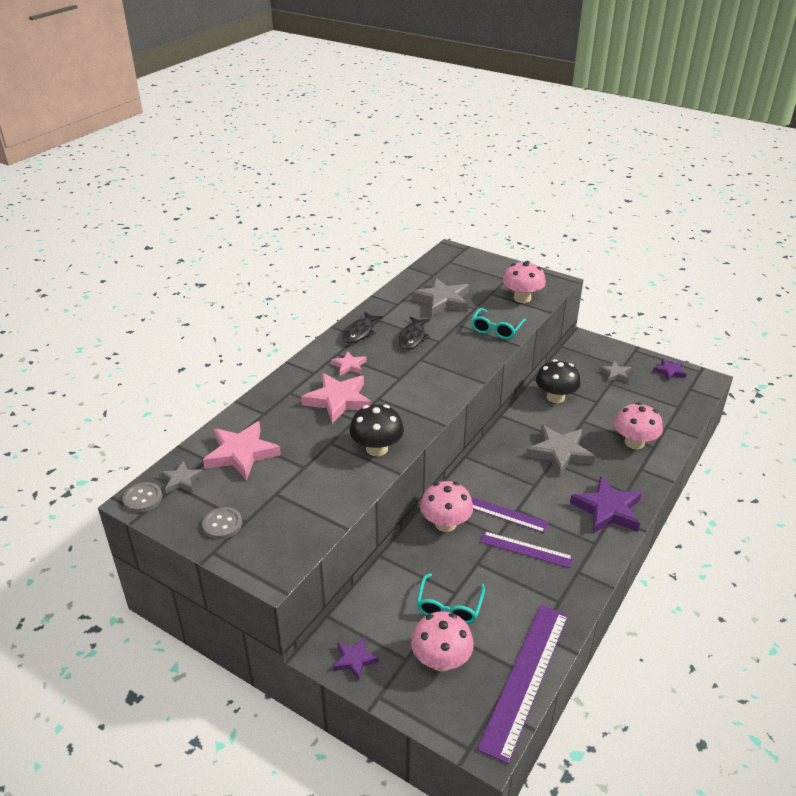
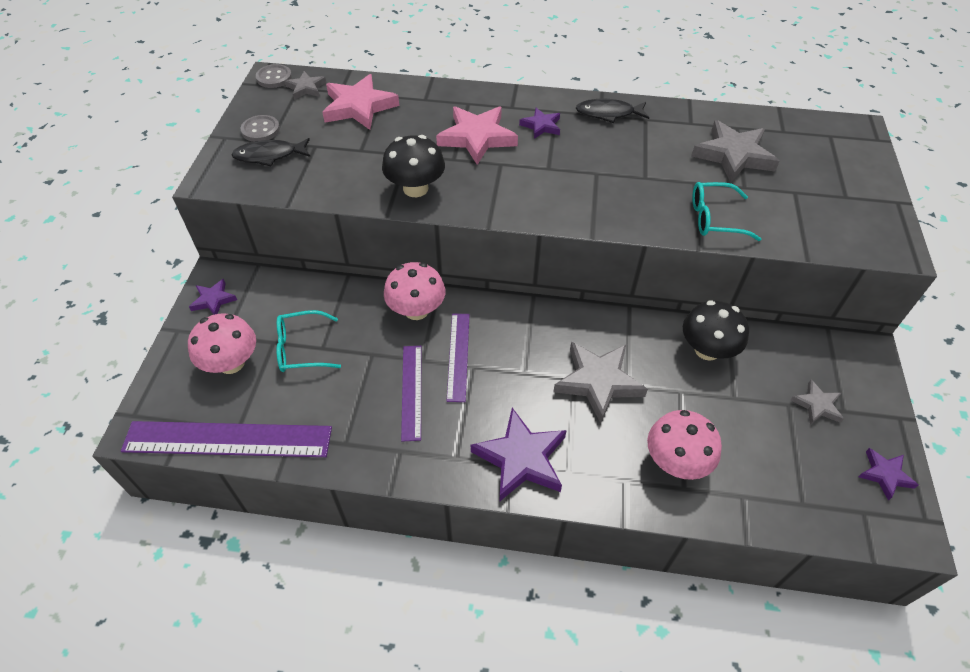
camera: 65 degrees right, 15 degrees up
pink star [331,351,367,376] -> purple star [519,108,560,139]
black fish [398,316,430,350] -> black fish moved to [231,138,310,166]
pink mushroom [503,261,546,303] -> none

